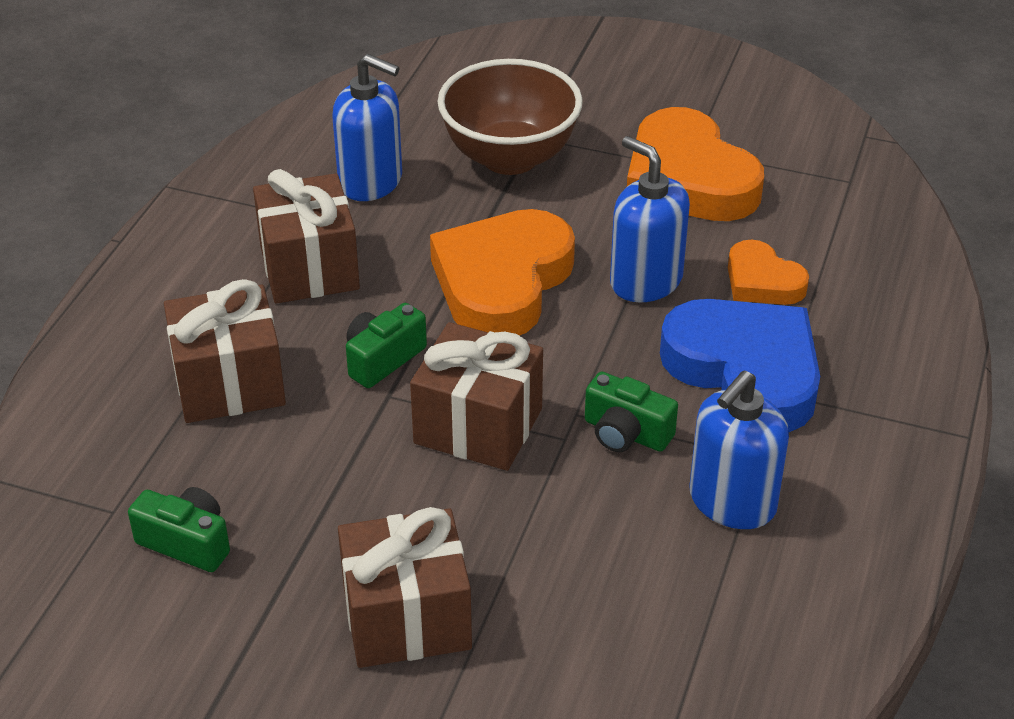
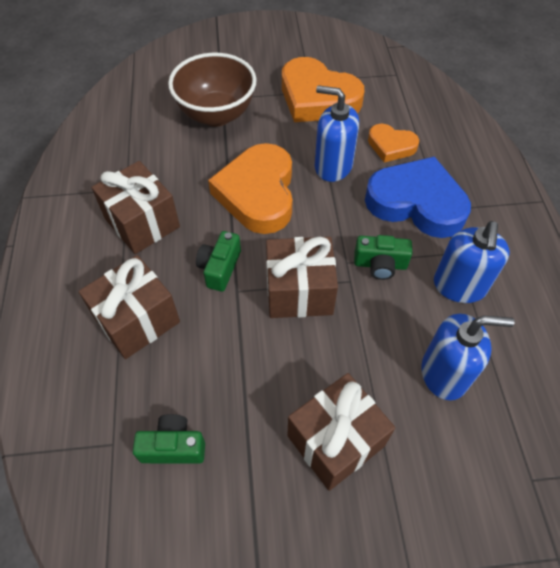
camera: 25 degrees left, 15 degrees up
blue soap dispenser [332,54,402,201] -> blue soap dispenser moved to [421,314,515,400]

